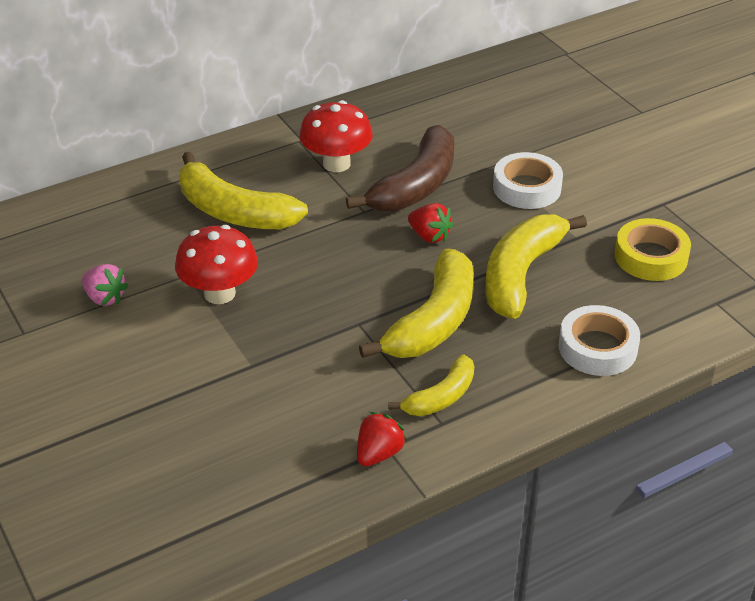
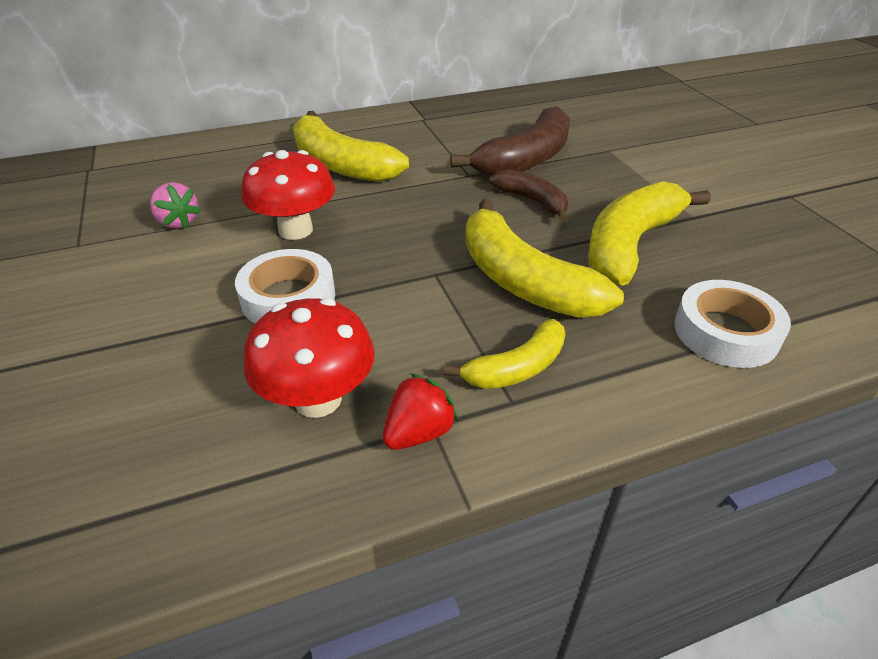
camera: 10 degrees right, 0 degrees up
red mushroom [299,100,373,172] -> red mushroom moved to [244,298,375,418]
yellow banana [359,249,474,358] -> yellow banana turned 105 degrees clockwise [465,199,624,318]
red strawberry [408,203,453,243] -> brown banana [489,169,568,221]
white tape [493,152,563,209] -> white tape moved to [235,249,335,324]
yellow tape [615,218,691,281] -> none

